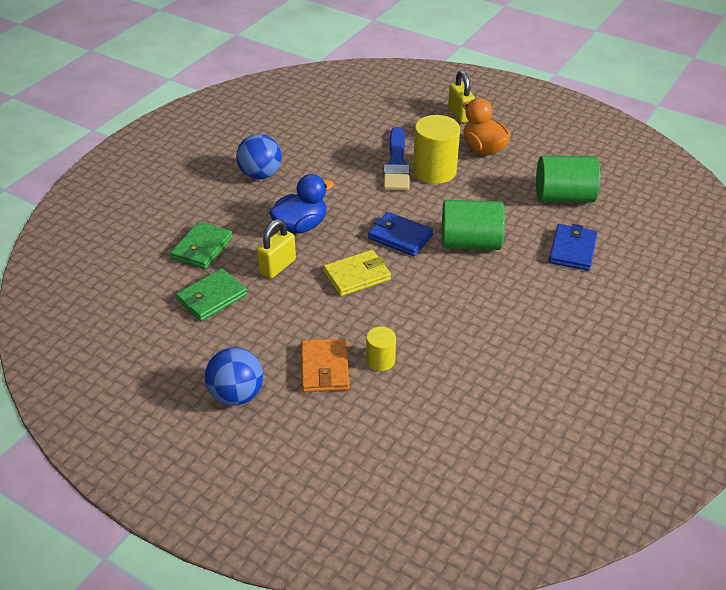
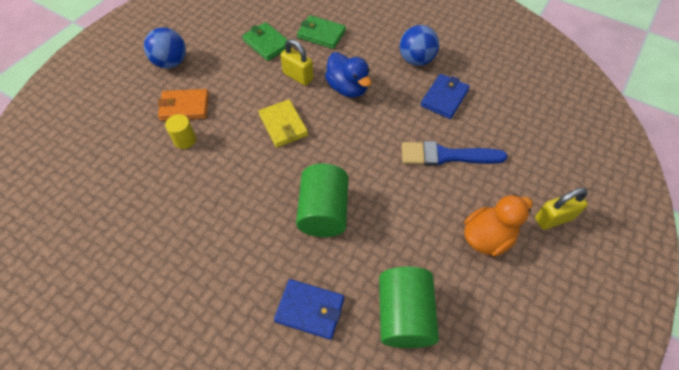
camera: 90 degrees right, 15 degrees up
blue wallet [368,212,433,256] -> blue wallet moved to [420,74,470,119]
yellow cylinder [413,115,460,184] -> none

